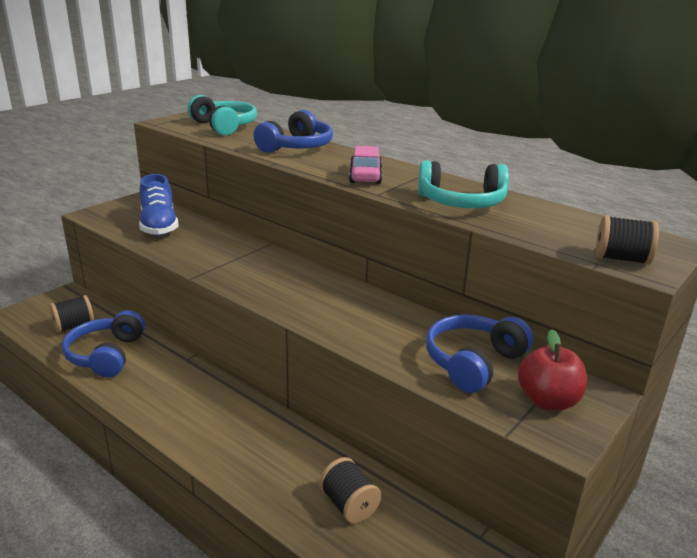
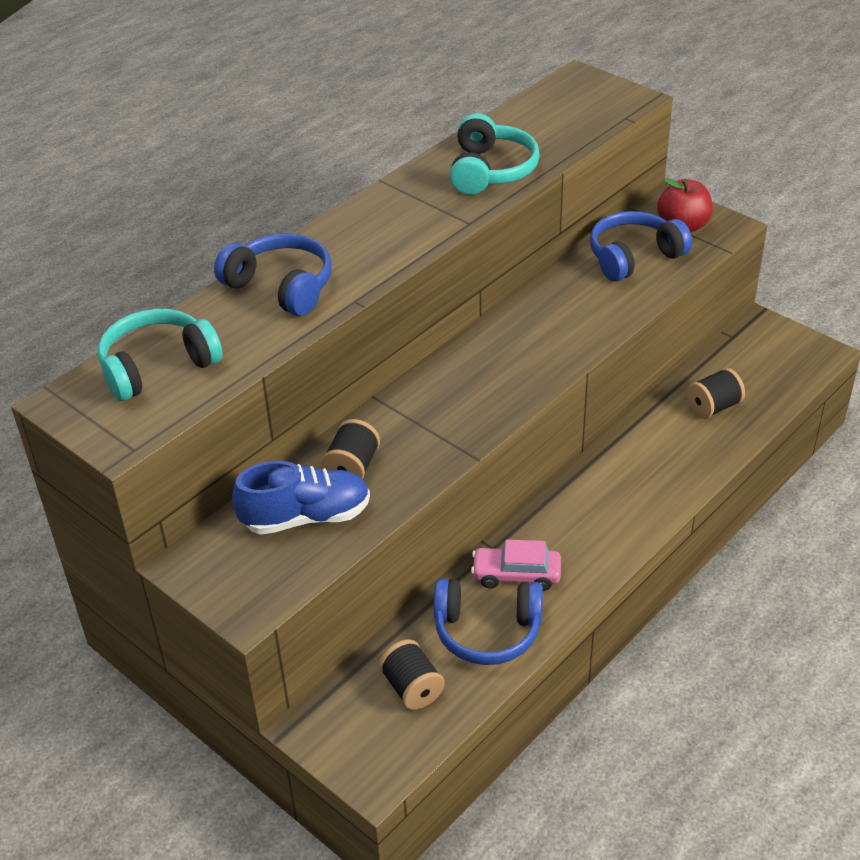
camera: 85 degrees left, 15 degrees up
pink car [349,146,383,184] -> pink car moved to [471,539,561,591]
blue headphones [426,314,533,393] -> blue headphones turned 105 degrees clockwise [590,211,692,282]
black spool [596,215,659,265] -> black spool moved to [321,419,380,479]

